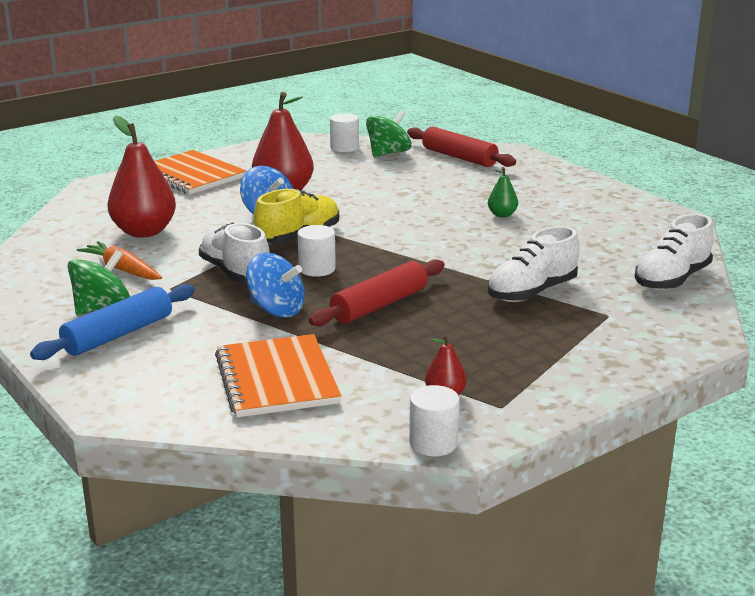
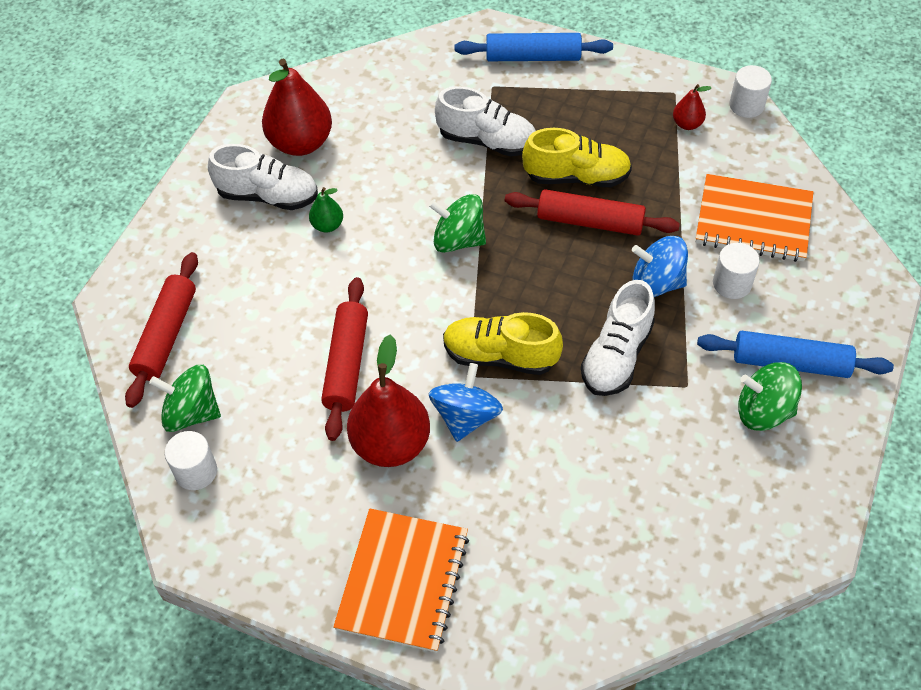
camera: 120 degrees left, 30 degrees up
orange carrot [77,241,162,280] -> none
red pear [107,116,176,238] -> red pear moved to [262,59,332,156]
orange notebook [215,334,341,417] -> orange notebook turned 60 degrees clockwise [695,174,813,262]
blue spinning top [246,252,305,318] -> blue spinning top turned 75 degrees counterclockwise [632,236,688,297]
white cylinder [298,225,336,277] -> white cylinder moved to [713,243,760,299]
white shoe [634,214,714,290] -> white shoe moved to [208,144,318,210]
none -> red rolling pin [321,277,368,441]
none -> green spinning top [429,194,486,253]
none -> blue rolling pin [455,33,613,61]
none -> yellow shoe [522,128,632,187]

